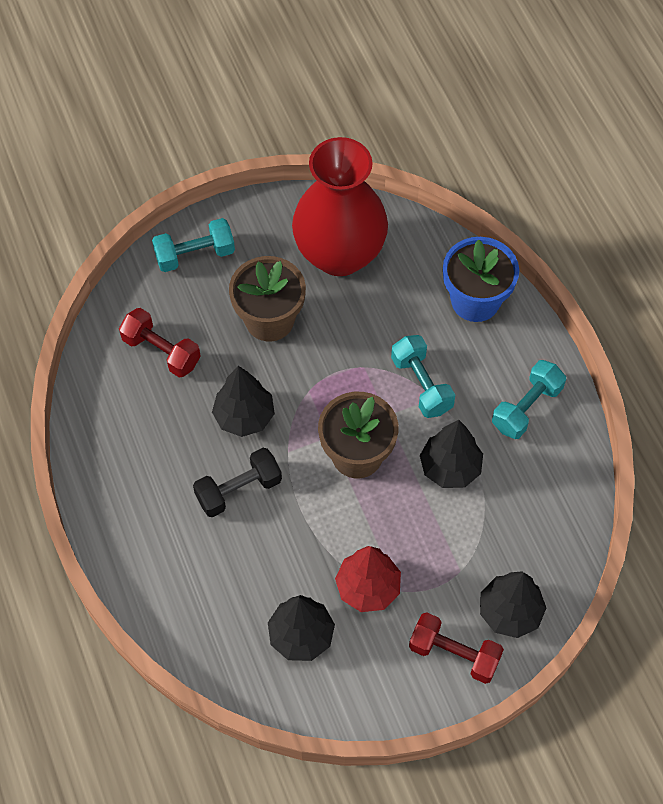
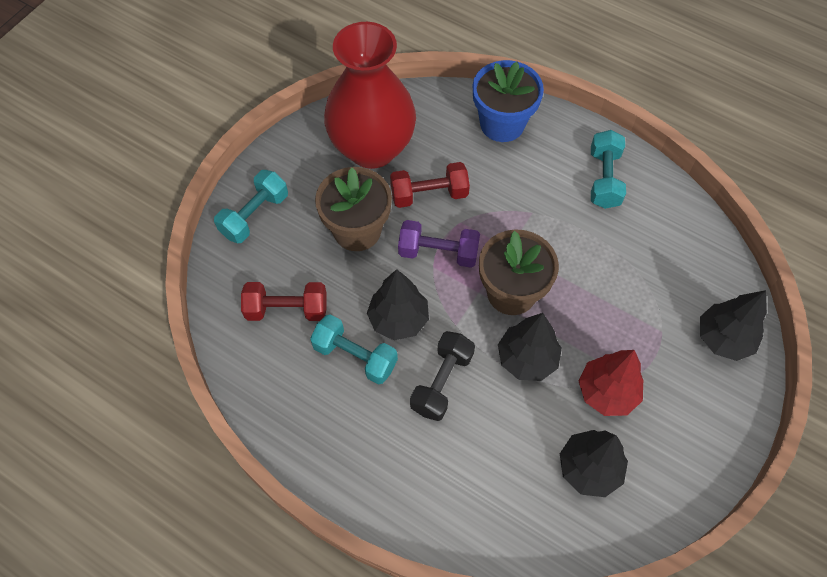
camera: 35 degrees left, 0 degrees up
turquoise dumbbell [391,335,455,418] -> turquoise dumbbell moved to [310,314,398,384]
red dumbbell [409,613,504,684] -> red dumbbell moved to [390,162,470,208]
black tree [420,420,483,488] -> black tree moved to [498,313,562,381]
none -> purple dumbbell [398,220,480,268]

